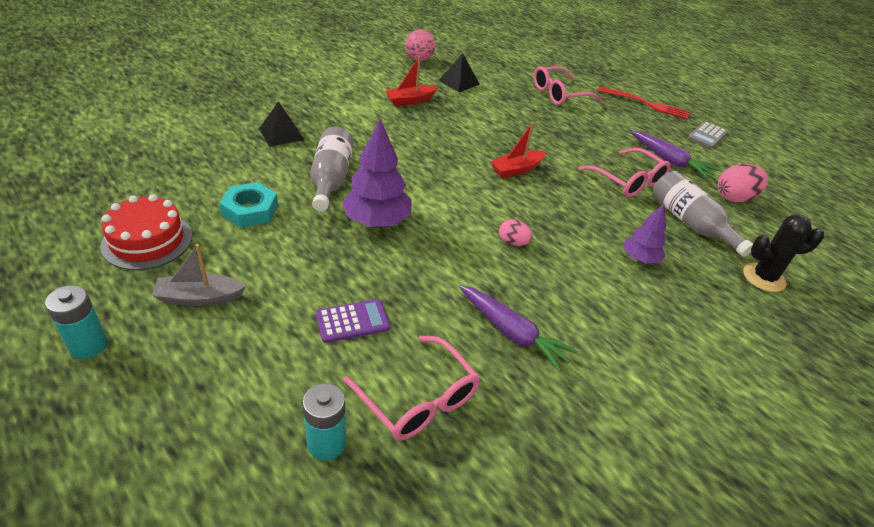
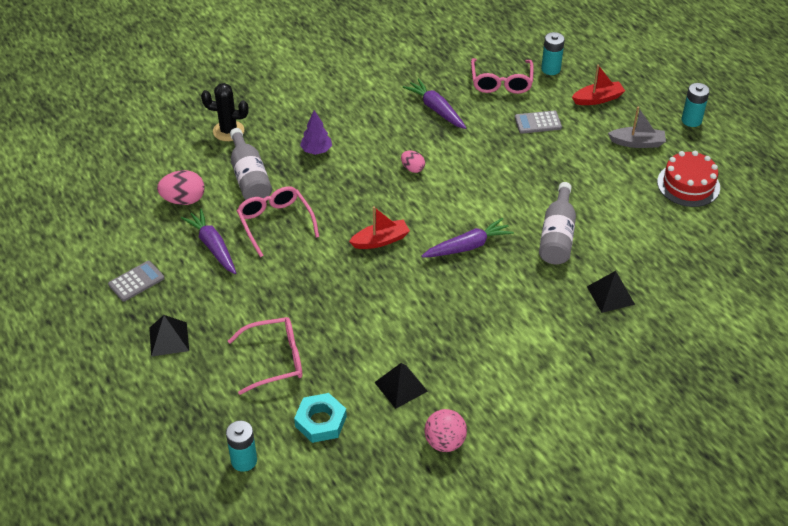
camera: 165 degrees left, 5 degrees up
turquoise nut [219,182,278,228] -> turquoise nut moved to [294,393,347,443]
purple calculator [316,299,390,343] -> grey calculator [515,111,562,134]
purple tree [342,119,412,227] -> none
pink glasses [343,336,480,441] -> pink glasses turned 150 degrees counterclockwise [471,58,534,94]
red boat [385,56,438,106] -> red boat moved to [572,64,625,105]
red fork [598,87,690,119] -> black pyramid [149,315,189,357]
none -> turquoise battery [226,421,257,472]
none -> purple carrot [421,218,514,258]

